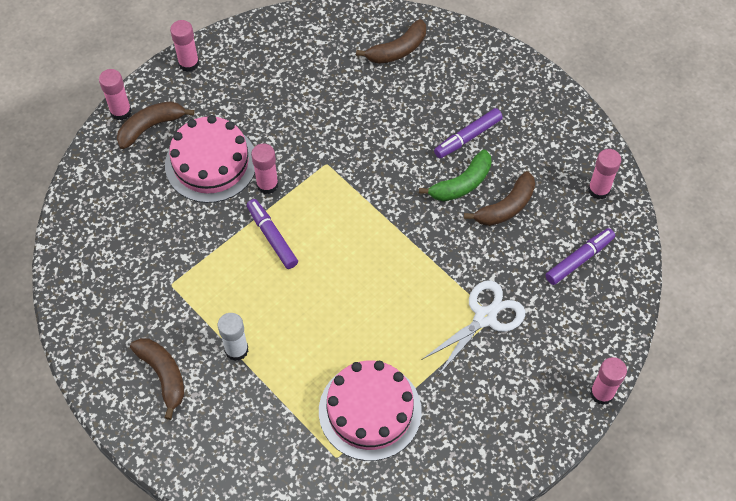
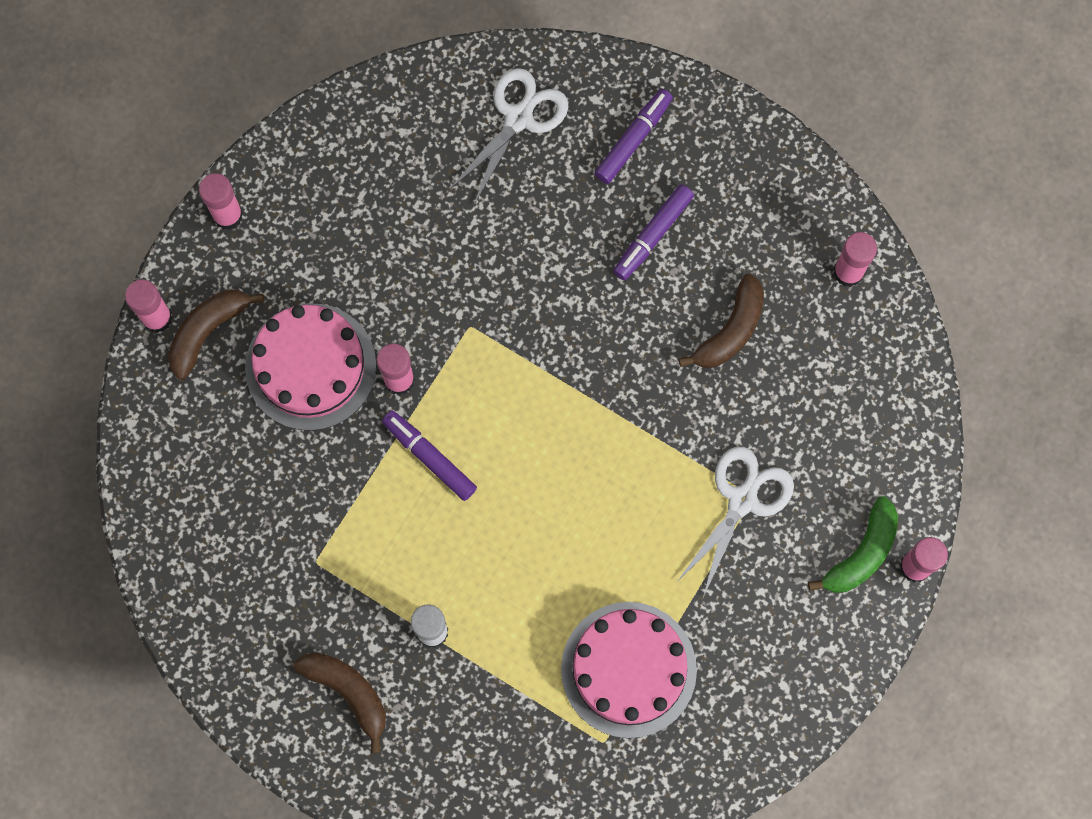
camera: 15 degrees left, 15 degrees up
brown banana [356,19,426,64] -> white scissors [449,68,569,206]
green banana [419,149,491,201] -> green banana moved to [808,496,898,593]
purple marker [545,228,615,285] -> purple marker moved to [595,89,673,184]

